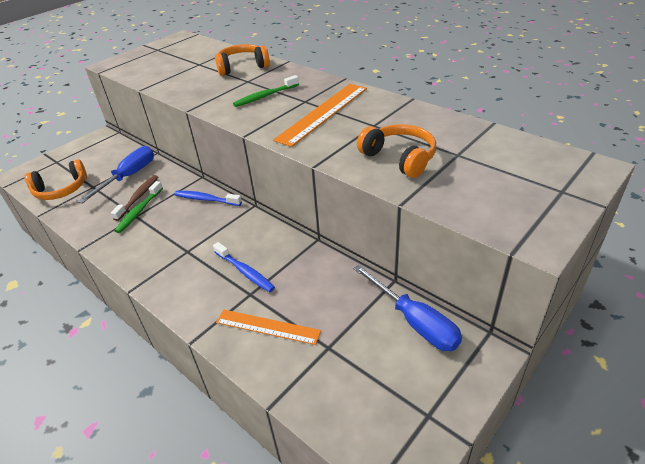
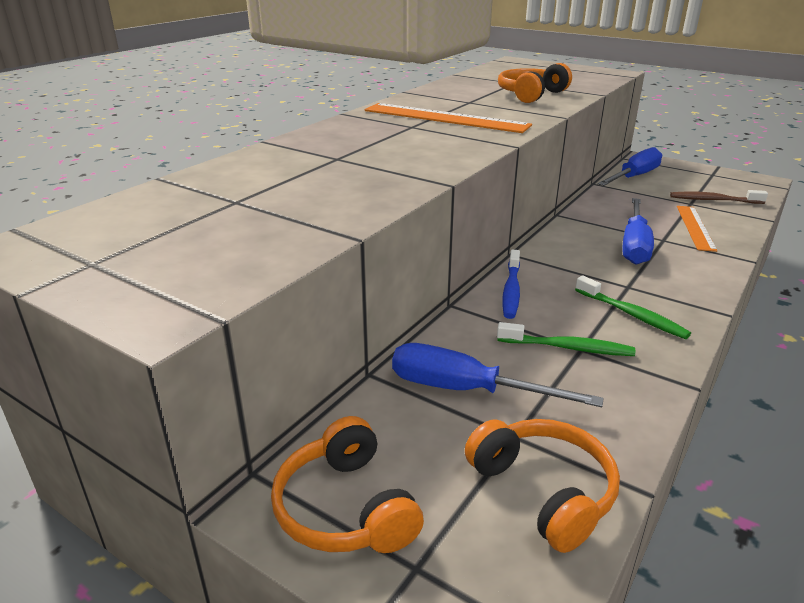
camera: 100 degrees left, 10 degrees down
brown toothbrush [111,175,158,221] -> brown toothbrush moved to [670,190,768,204]
blue toothbrush [213,242,275,292] -> blue screwdriver [622,198,654,265]
orange headphones [215,44,270,76] -> orange headphones moved to [271,416,424,553]
green toothbrush [233,75,299,107] -> green toothbrush moved to [575,276,691,339]

